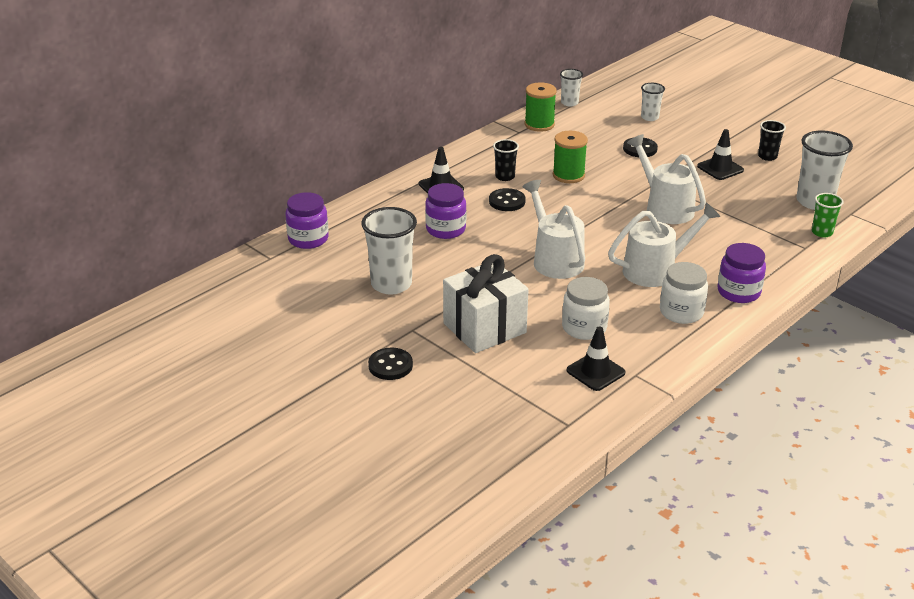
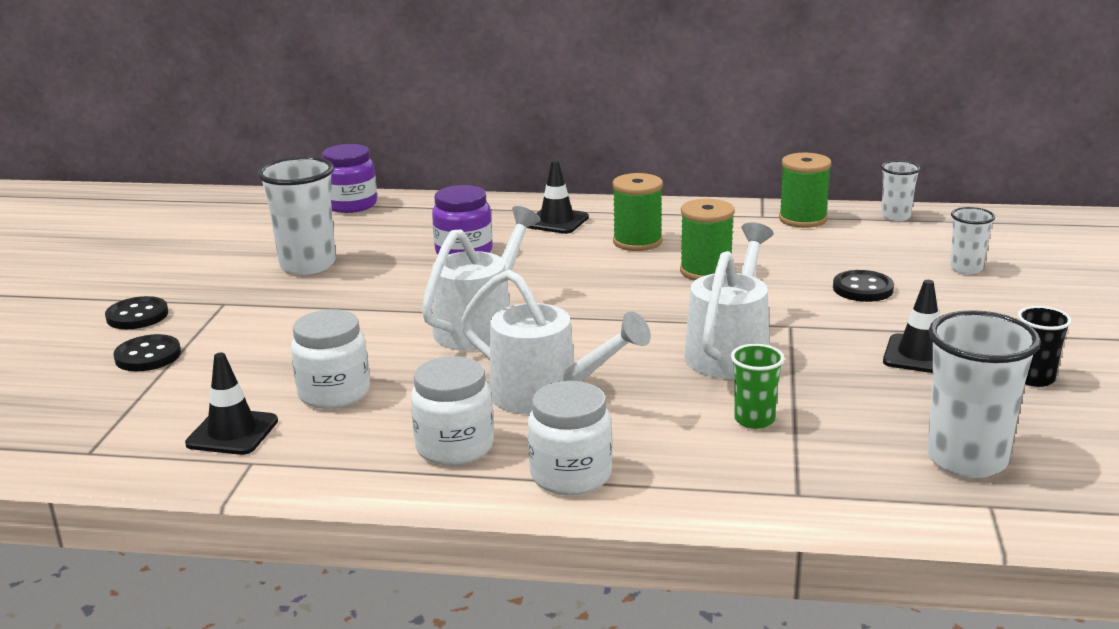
camera: 55 degrees right, 10 degrees down
white gift [443,254,529,353] -> none
black button [489,188,526,211] -> black button moved to [113,334,181,371]
black cup [493,139,519,181] -> green spool [612,173,663,251]
purple jar [718,243,766,303] -> white jar [528,381,612,495]
green cup [812,193,844,238] -> green cup moved to [731,344,785,429]

